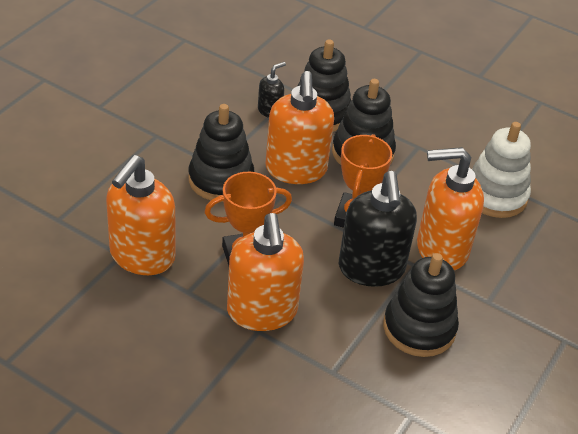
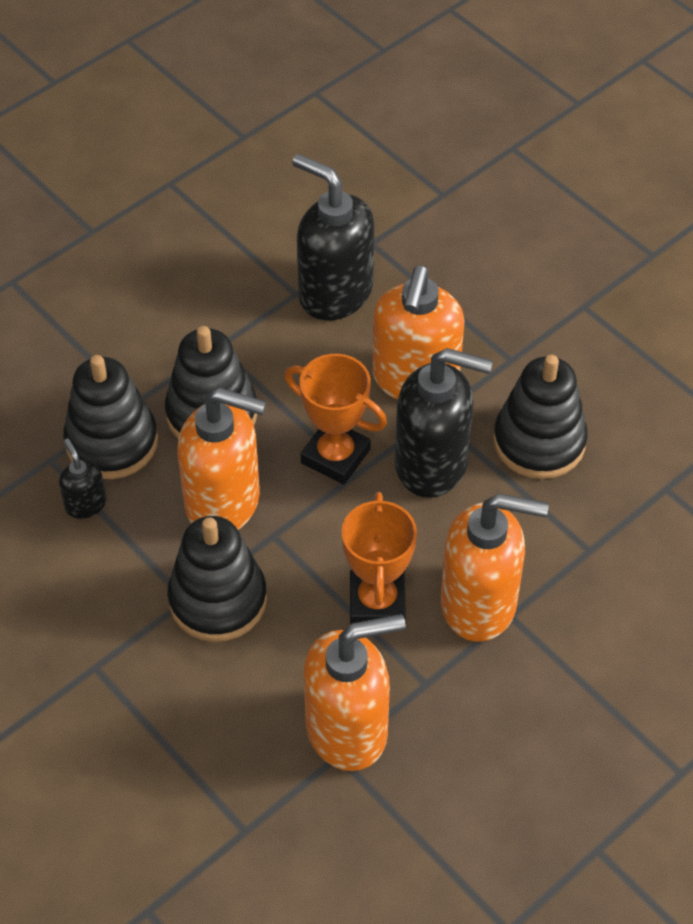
camera: 70 degrees left, 10 degrees up
orange soap dispenser [106,155,175,275] -> orange soap dispenser turned 60 degrees counterclockwise [304,614,406,771]
white stacking toy [472,122,531,218] -> black soap dispenser [292,154,374,321]

